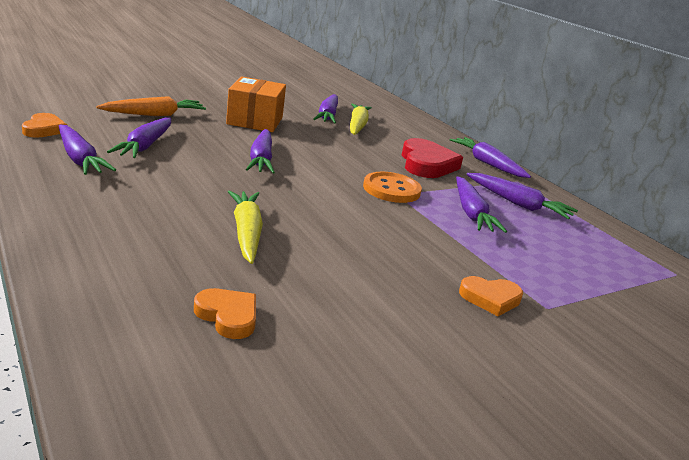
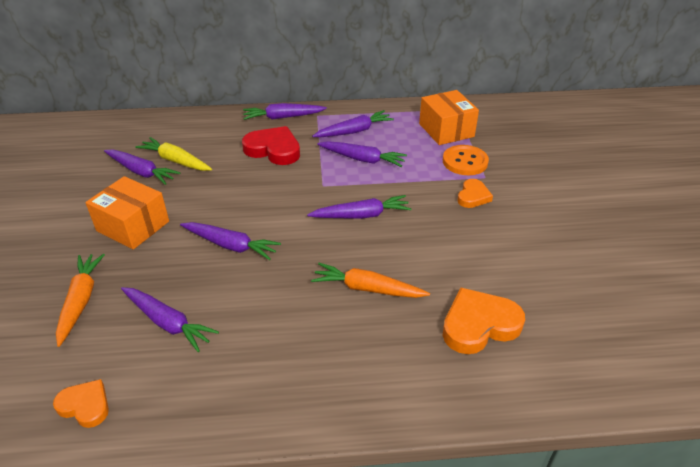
camera: 60 degrees left, 15 degrees up
purple carrot [59,125,116,175] -> purple carrot moved to [307,195,412,219]
orange heart [194,288,256,339] -> orange heart [443,288,525,354], size x1.69
yellow carrot [228,190,263,264] -> orange carrot [311,263,430,298]
orange button [363,172,422,203] -> orange button moved to [443,145,489,175]
none -> orange box [419,90,479,145]

